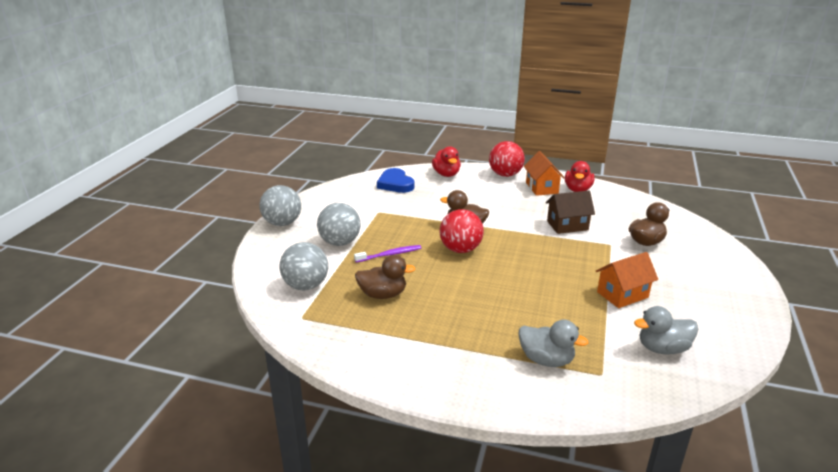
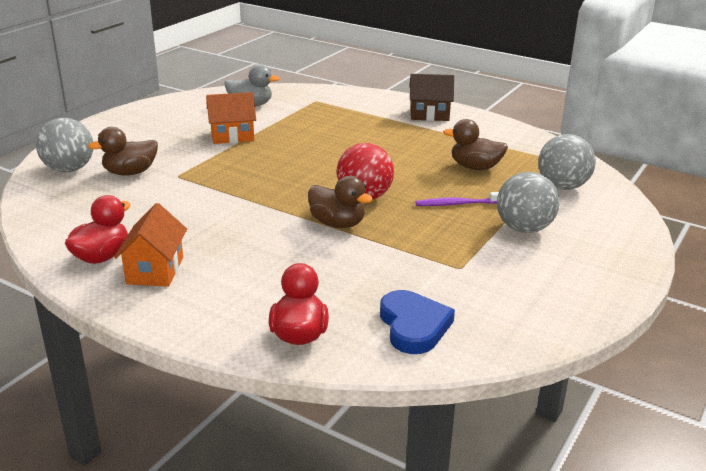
camera: 165 degrees left, 0 degrees up
grey ball [259,185,301,226] -> grey ball moved to [36,118,93,173]
red ball [489,141,525,177] -> none
grey duck [518,320,588,367] -> none
brown house [546,191,595,234] -> brown house moved to [409,74,454,121]

